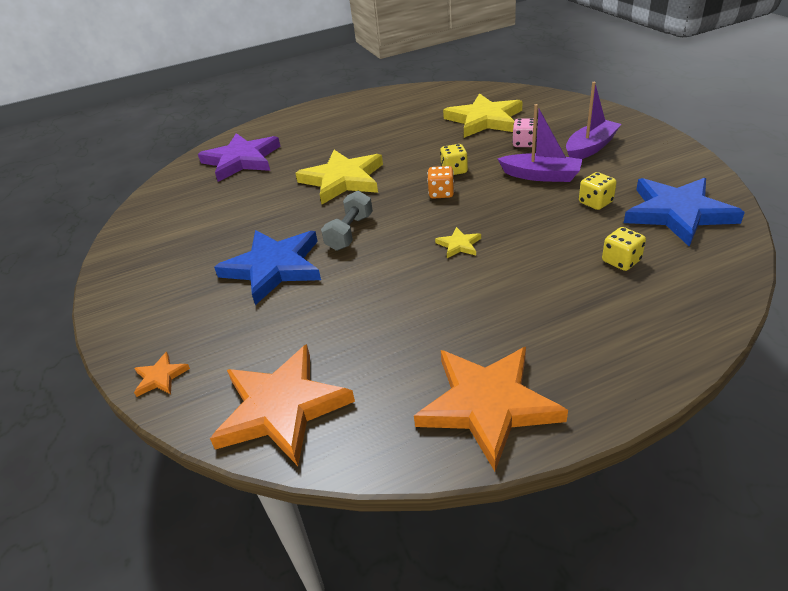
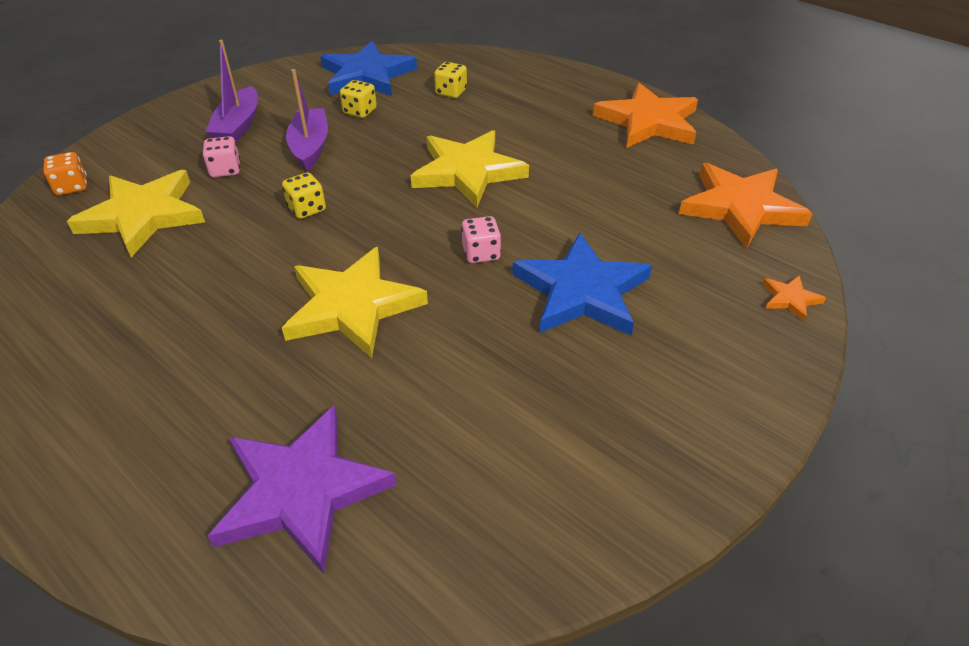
camera: 120 degrees left, 5 degrees up
grey dumbbell [321,191,373,251] -> pink dice [461,216,501,263]
orange dice [427,166,454,199] -> orange dice moved to [44,152,87,196]
yellow star [435,227,481,258] -> yellow star [411,130,529,208], size x2.33
purple boat [566,82,621,159] -> purple boat turned 105 degrees counterclockwise [206,40,258,142]

